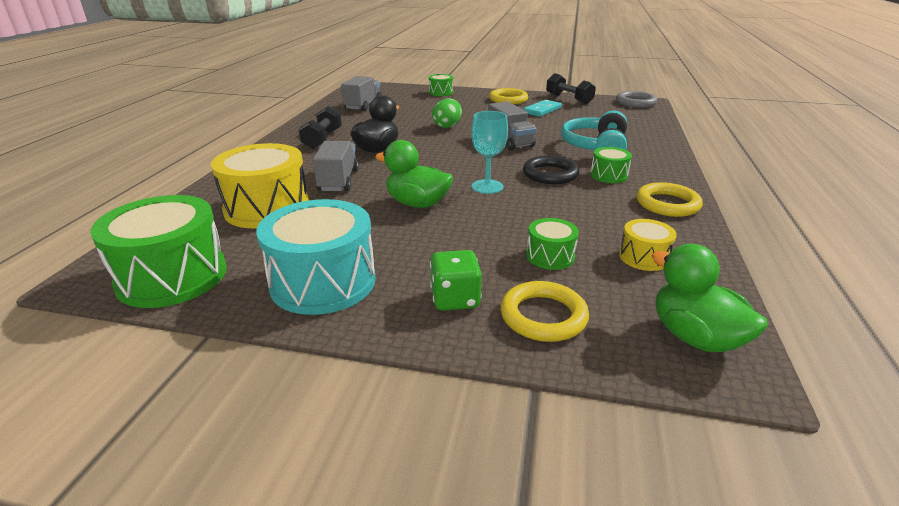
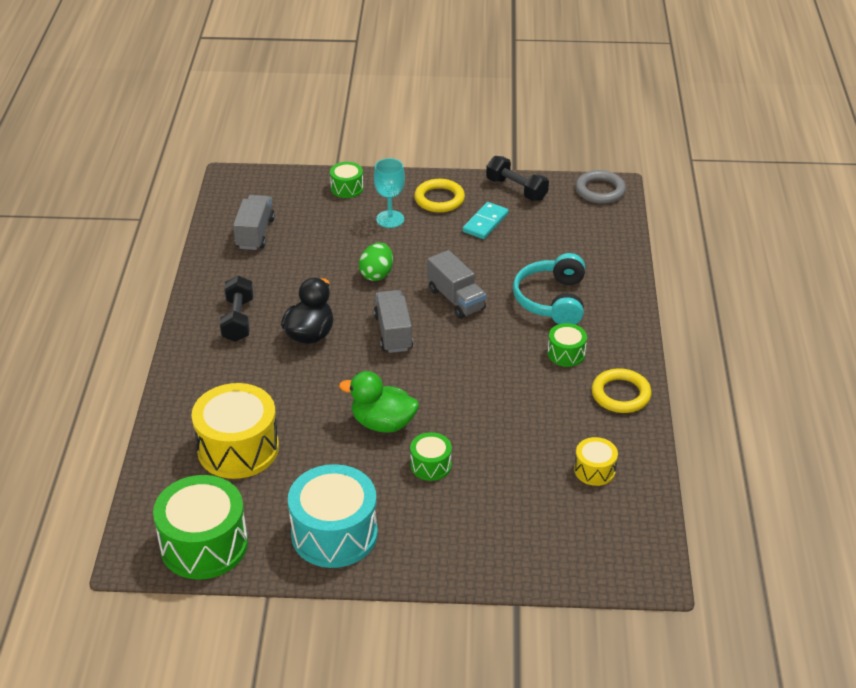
camera: 10 degrees left, 10 degrees up
grey truck [313,141,359,191] -> grey truck moved to [374,290,413,353]
green dice [430,250,482,311] -> none
turquoise goblet [471,111,508,194] -> turquoise goblet moved to [374,158,405,228]
yellow ring [501,281,589,342] -> none
black ring [523,156,579,184] -> none
green drum [526,218,579,270] -> green drum moved to [410,432,452,481]
green duck [651,244,768,352] -> none

